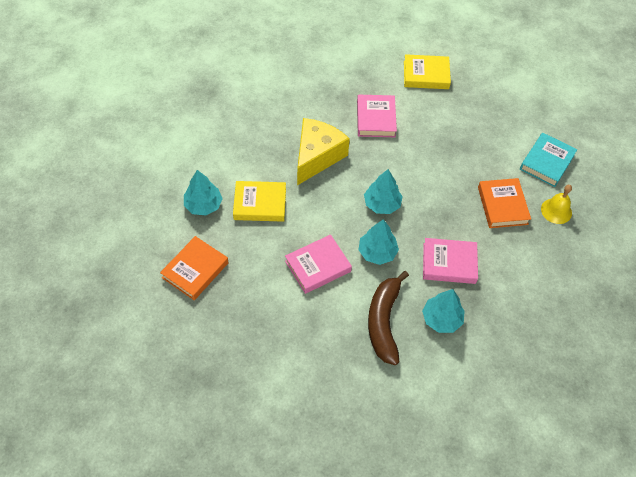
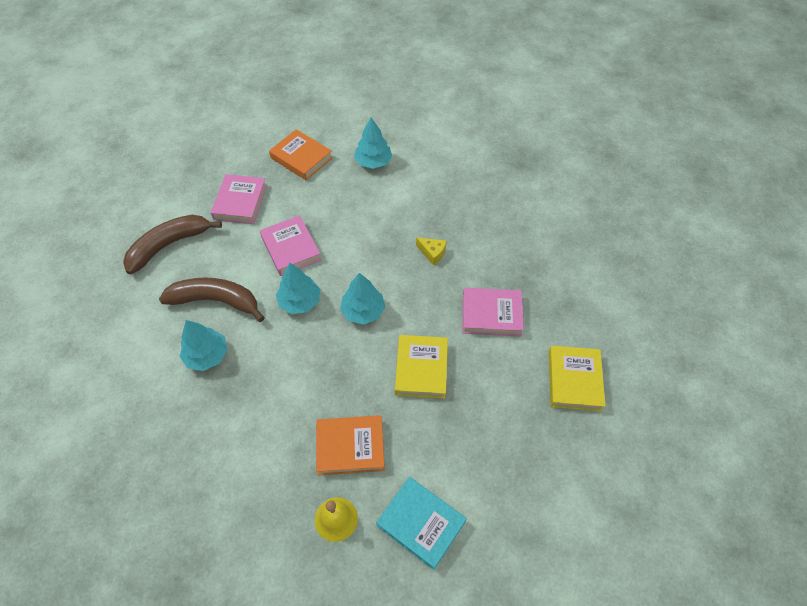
camera: 95 degrees right, 0 degrees up
yellow book [233,181,286,222] -> yellow book moved to [395,335,448,399]
yellow cheese [297,118,350,185] -> yellow cheese [416,238,446,266], size x0.43
pink book [423,238,478,284] -> pink book moved to [211,174,267,224]
none -> brown banana [123,215,222,274]

